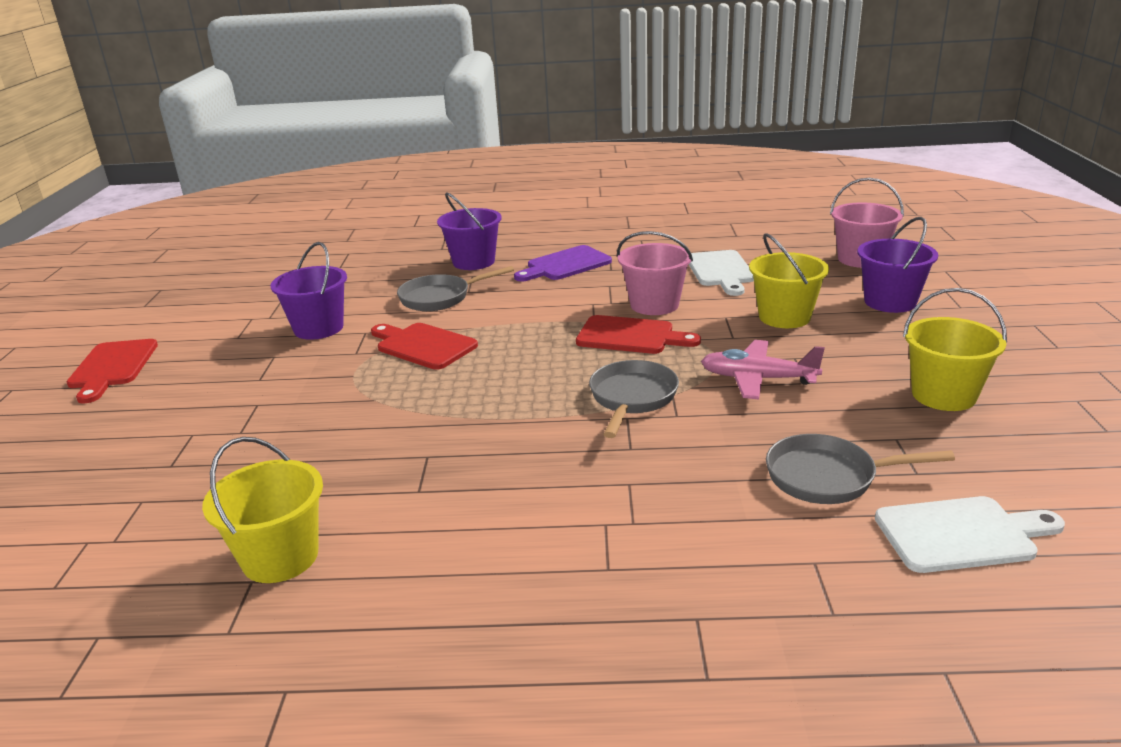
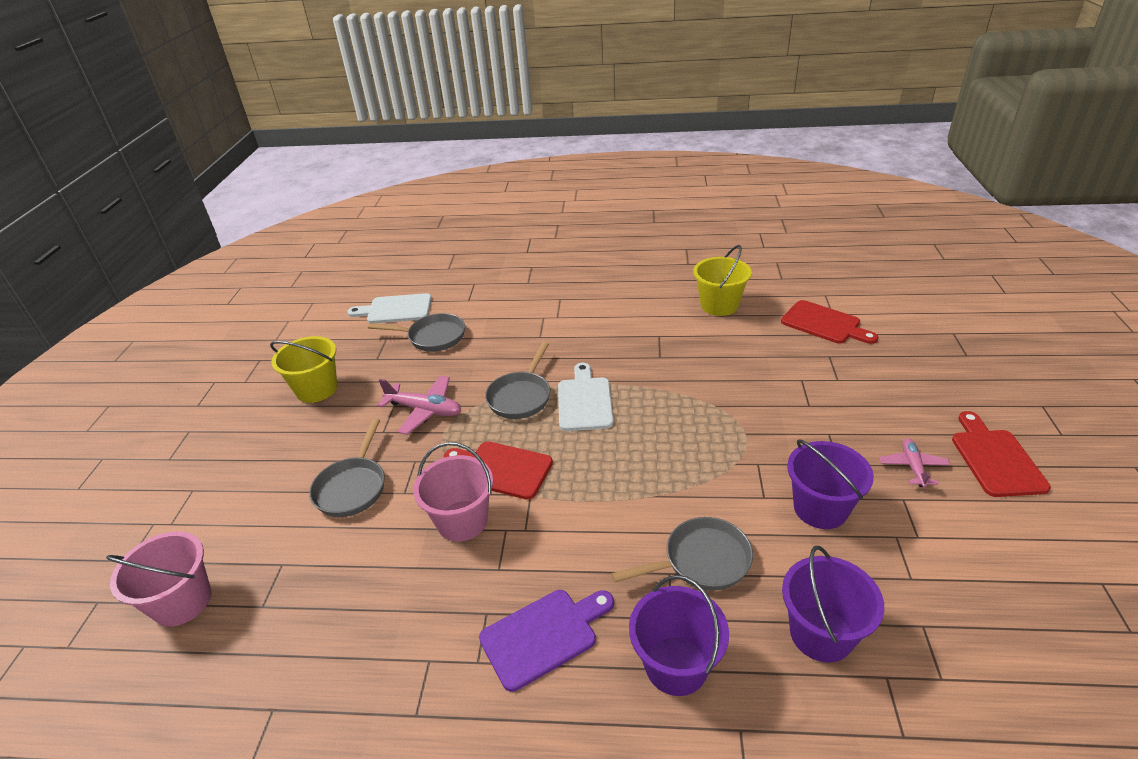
camera: 175 degrees left, 10 degrees up
red cutting board [371,323,478,370] -> red cutting board moved to [781,300,878,344]
white cutting board [689,250,754,296] -> white cutting board moved to [558,363,614,431]
yellow bucket [749,233,829,328] -> grey pan [309,419,385,517]
purple bucket [857,217,938,313] -> purple bucket moved to [782,546,884,663]
none -> pink plane [879,438,950,488]

